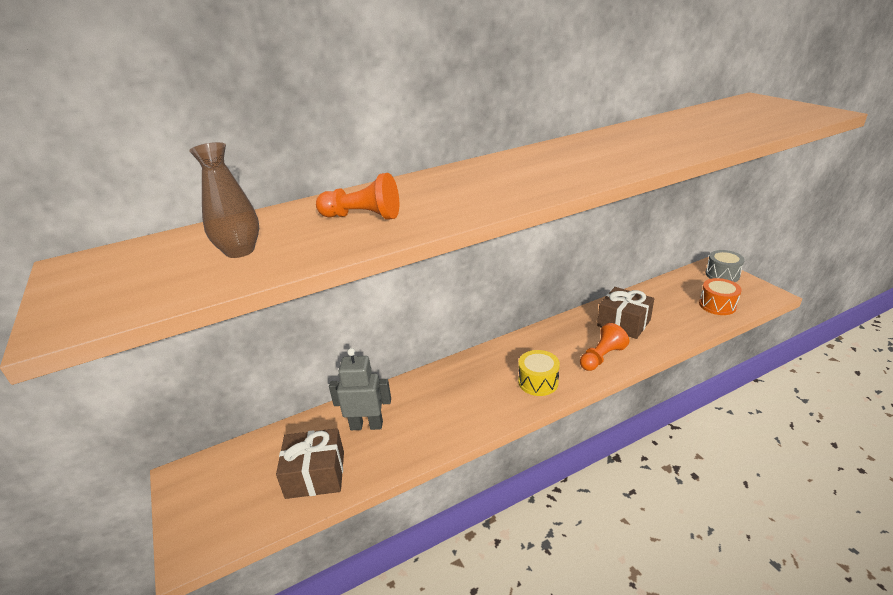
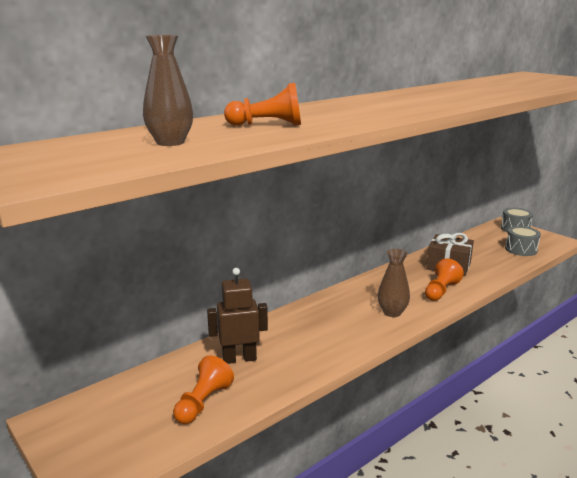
camera: 15 degrees left, 10 degrees down
brown gift [276,428,344,499] -> orange pawn [173,355,234,424]
grey robot [329,348,391,430] -> brown robot [207,268,268,364]
yellow drum [518,350,560,396] -> brown vase [378,249,410,317]
orange drum [699,278,742,315] -> grey drum [505,226,541,256]

